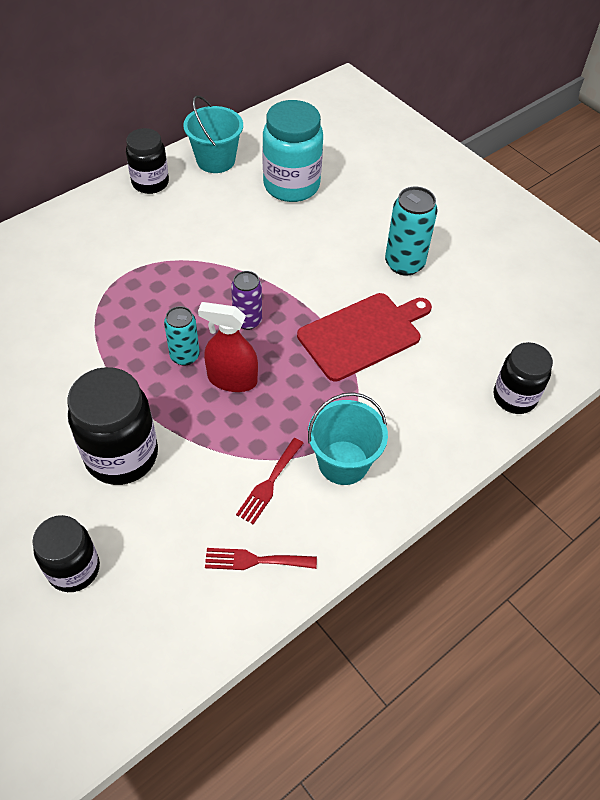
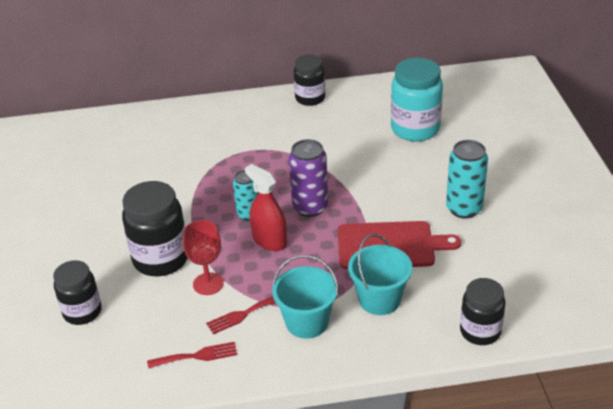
camera: 35 degrees right, 15 degrees down
turquoise bucket [183,95,243,173] -> turquoise bucket moved to [348,234,413,315]
red fork [205,548,317,570] -> red fork turned 135 degrees clockwise [147,342,237,368]
purple can [231,271,262,330] -> purple can [289,139,328,217], size x1.51
none -> red goblet [183,220,224,295]

